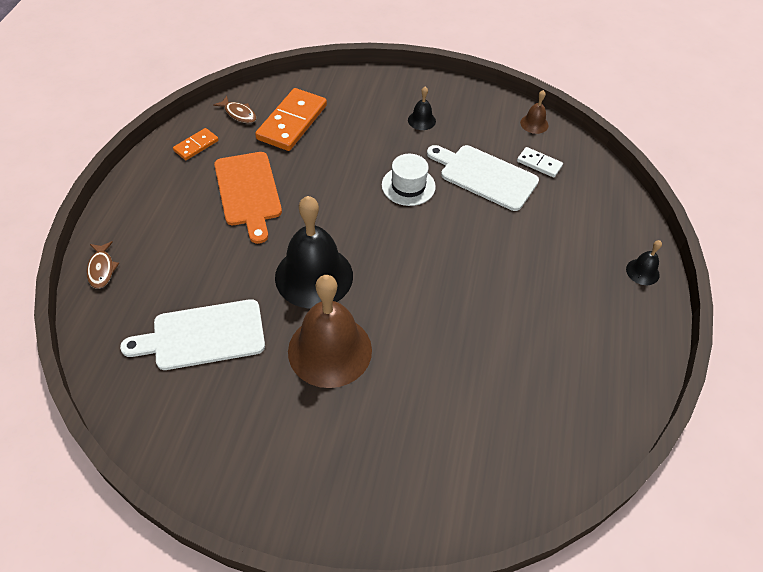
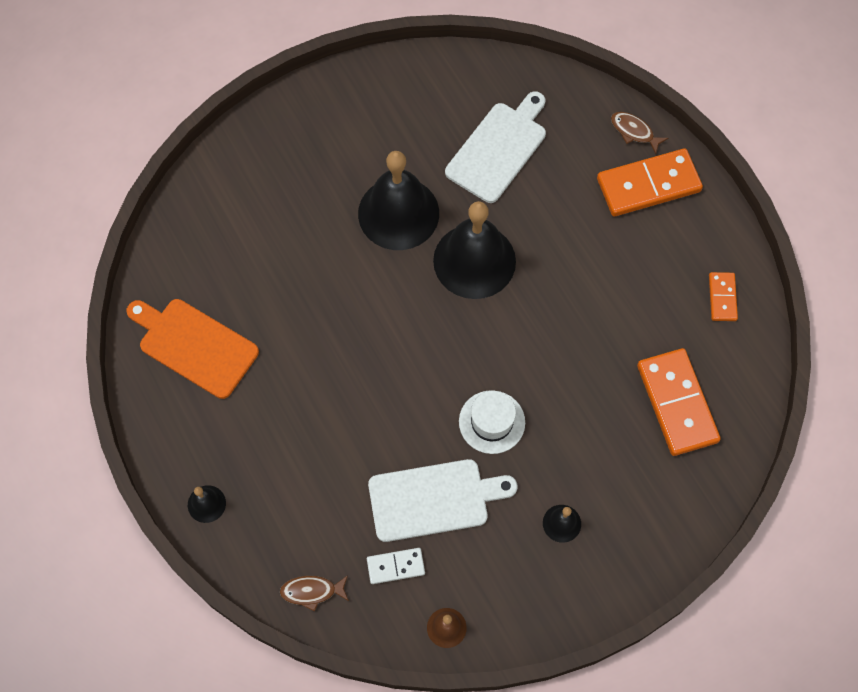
camera: 140 degrees right, 15 degrees up
brown fish [213,96,256,123] -> brown fish moved to [280,575,349,612]
orange cutting board [214,152,282,244] -> orange cutting board moved to [126,299,259,399]
brown bell [288,275,372,388] -> black bell [358,151,439,250]
none -> orange domino [597,148,703,216]

